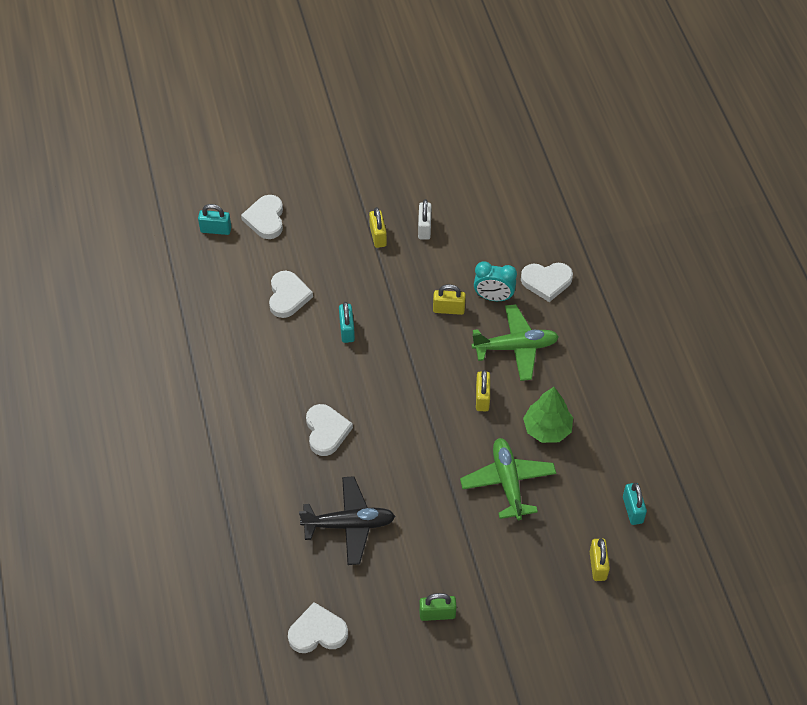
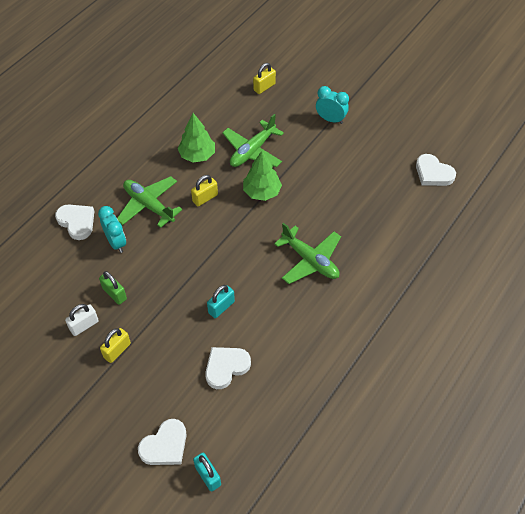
camera: 130 degrees left, 0 degrees up
black plane [299,476,395,565] -> none
white heart [306,404,353,456] -> green plane [274,223,341,284]
green padlock [419,593,457,621] -> green padlock moved to [99,271,127,305]
yellow padlock [433,284,466,315] -> none
turquoise padlock [623,482,647,525] -> none
none -> green tree [243,151,282,201]
none -> turquoise clock [316,86,349,124]

